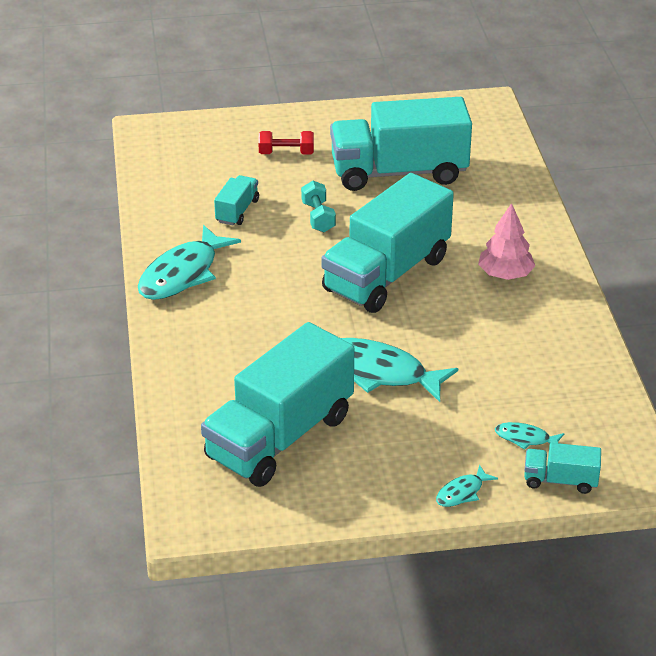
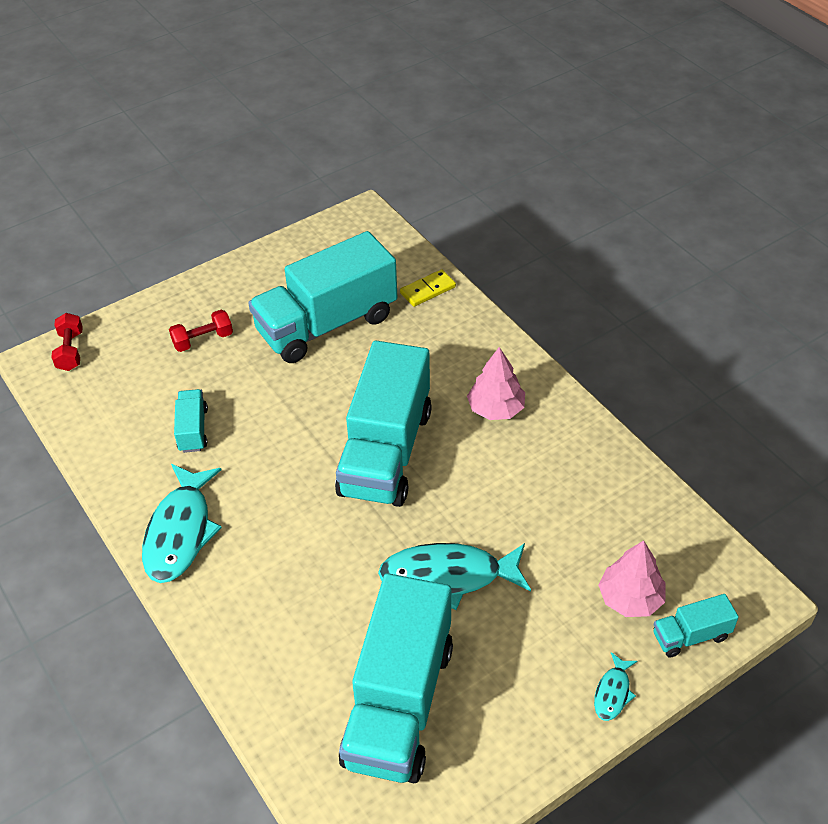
camera: 25 degrees left, 10 degrees up
turquoise dumbbell [301,181,336,232] -> none
turquoise fish [495,422,565,450] -> pink tree [598,540,665,617]
none -> red dumbbell [51,313,83,371]
none -> yellow domino [400,269,456,307]

